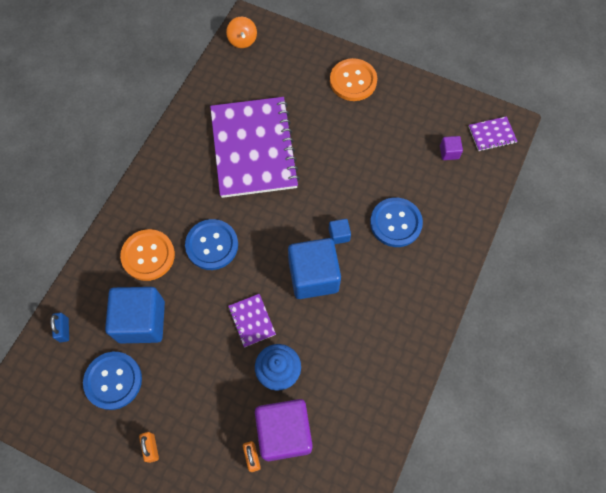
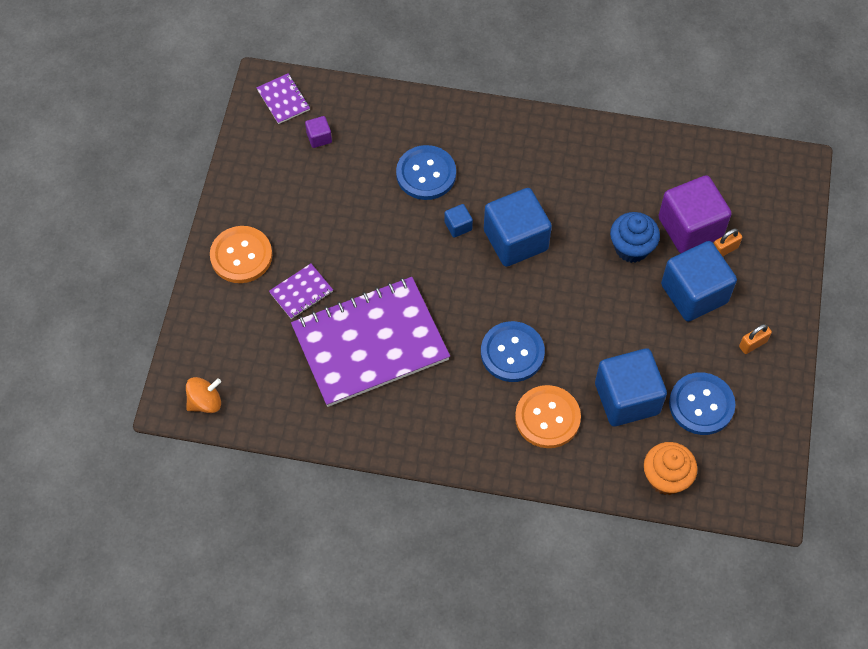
camera: 105 degrees left, 5 degrees down
blue padlock [50,313,69,342] -> orange cupcake [644,442,698,495]
purple notebook [228,294,276,347] -> purple notebook moved to [269,264,333,319]
none -> blue cube [661,241,737,322]

